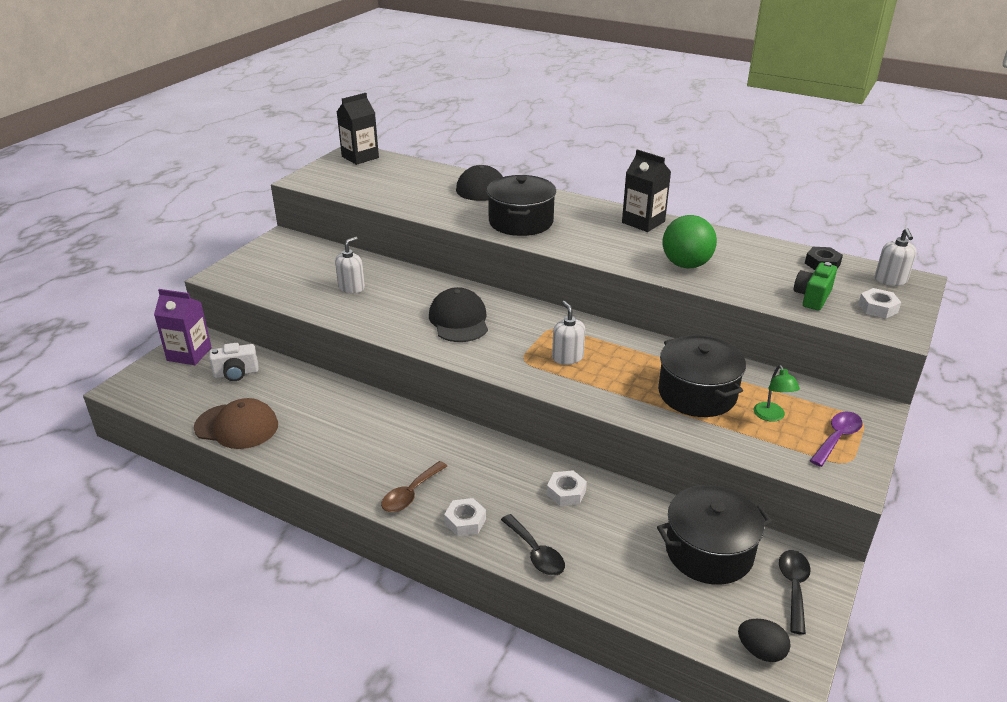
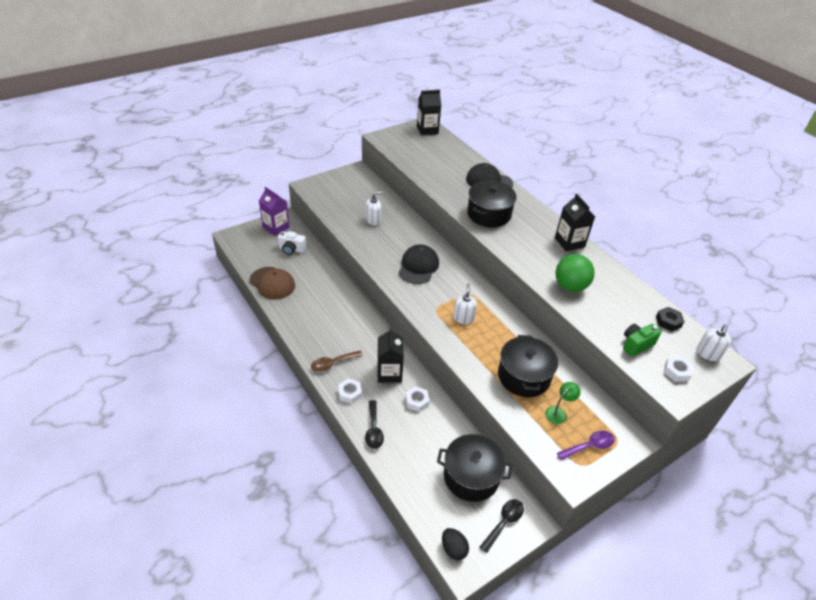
camera: 25 degrees right, 10 degrees up
green lamp [754,365,800,422] -> green lamp turned 150 degrees counterclockwise [546,382,581,424]
none -> black carton [377,327,404,383]

